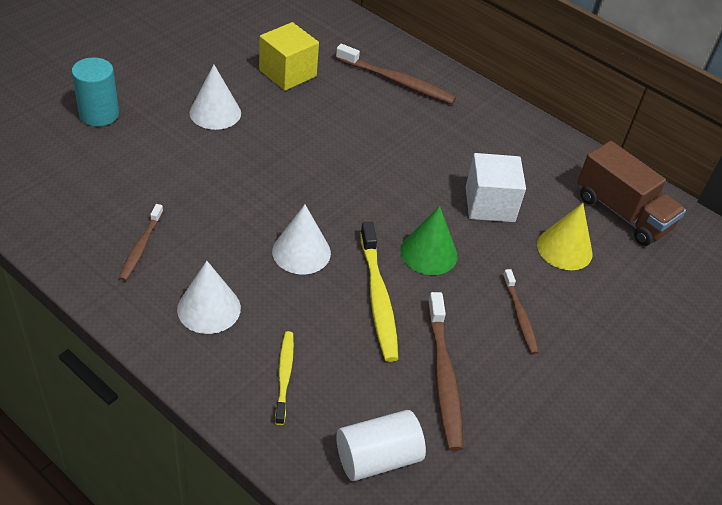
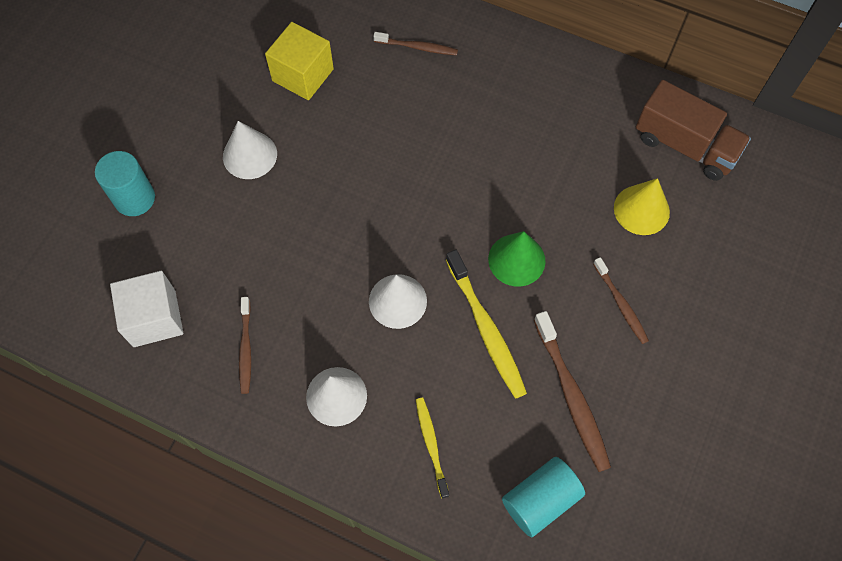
camera: 10 degrees left, 20 degrees up
brown toothbrush [336,44,456,104] -> brown toothbrush [373,32,458,55], size x0.60
white cylinder [337,410,426,481] -> turquoise cylinder [502,457,585,537]
white cube [466,153,526,222] -> white cube moved to [110,271,183,347]

